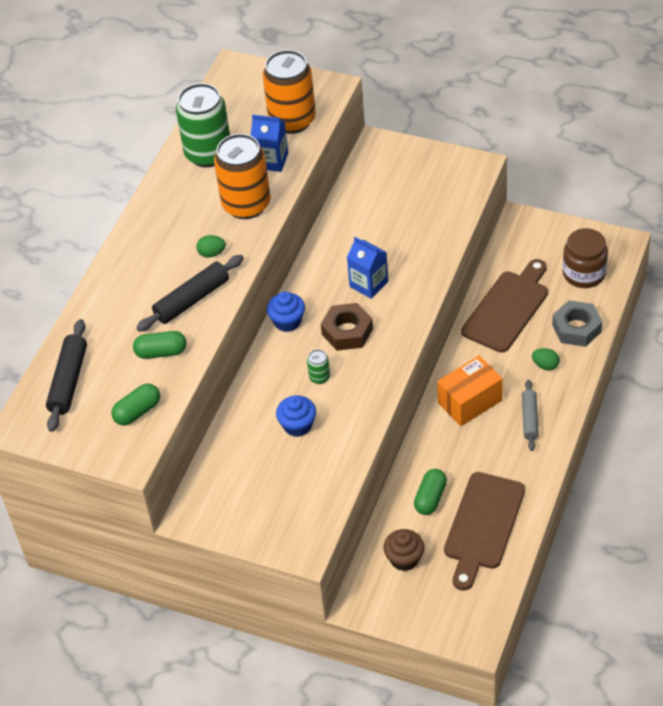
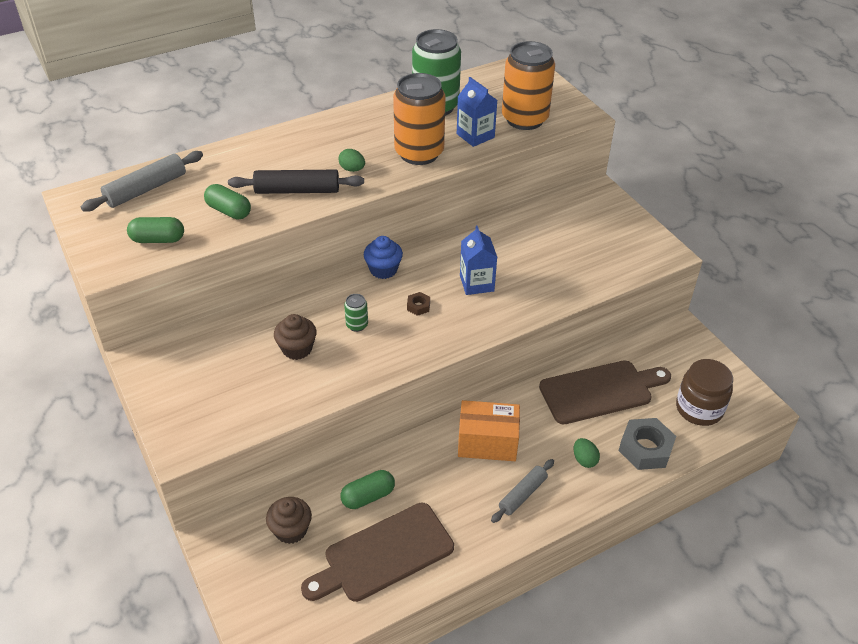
camera: 35 degrees right, 5 degrees down
black rolling pin [46,319,87,432] -> grey rolling pin [81,151,203,212]
blue cupcake [276,395,316,437] -> brown cupcake [274,314,317,360]
brown nut [321,303,373,351] -> brown nut [407,292,430,316], size x0.47

